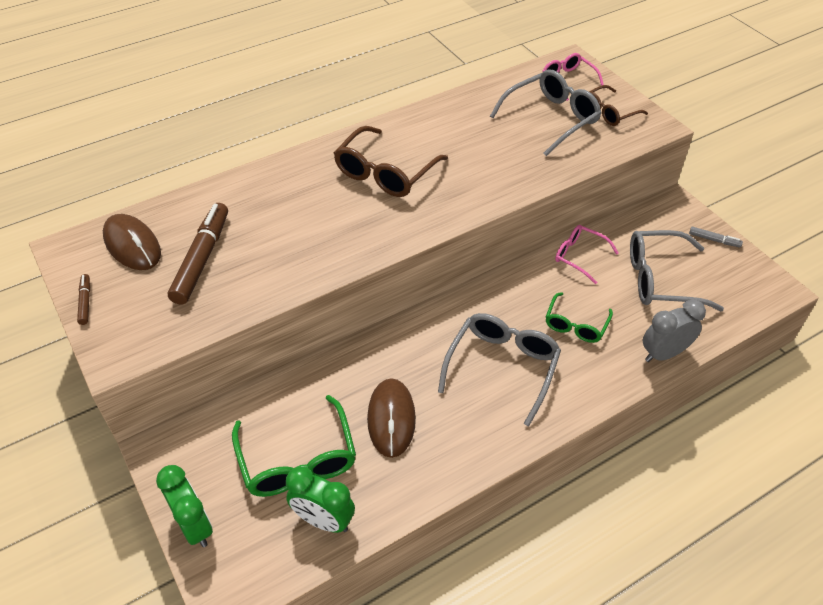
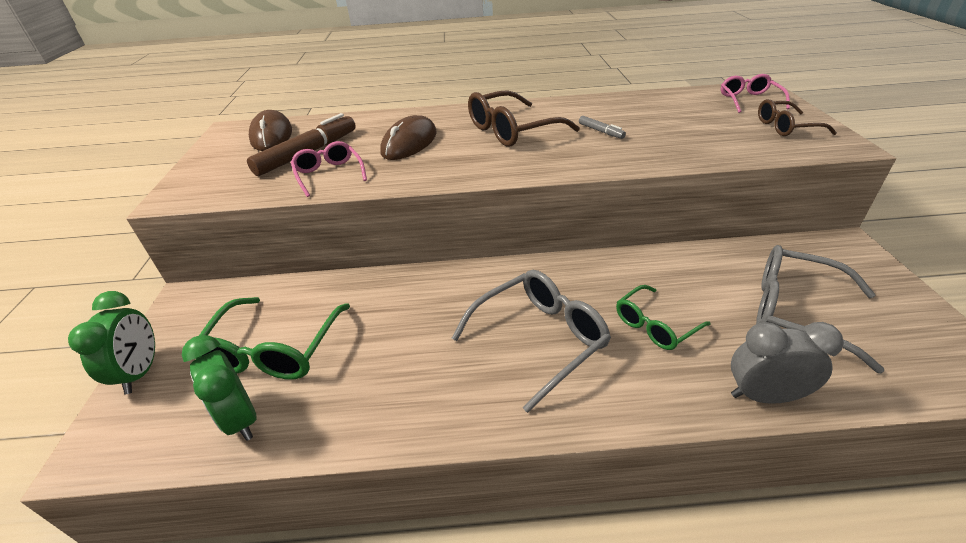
camera: 30 degrees right, 10 degrees down
brown marker [77,274,90,325] -> none
brown mouse [367,378,416,458] -> brown mouse moved to [380,115,437,160]
grey glasses [490,69,601,156] -> none
pink glasses [555,225,619,284] -> pink glasses moved to [291,141,367,197]
grey marker [689,227,743,248] -> grey marker moved to [579,116,626,139]

